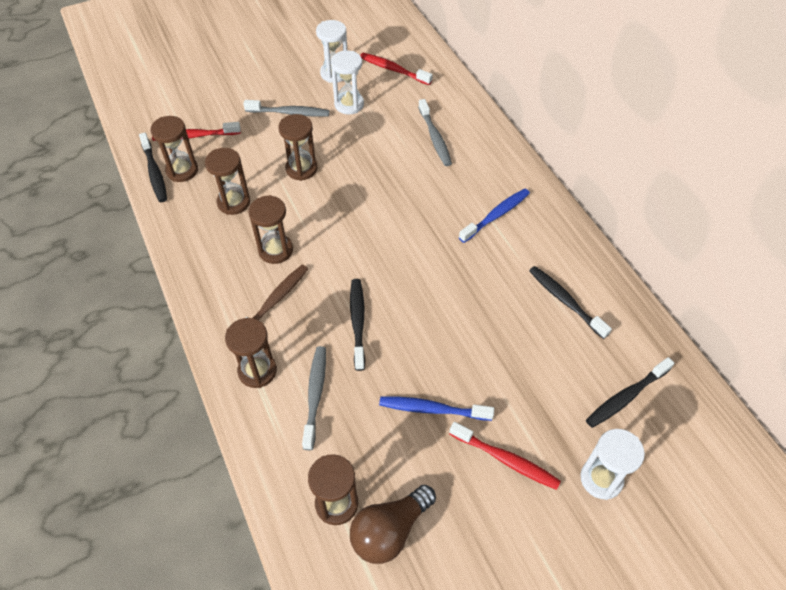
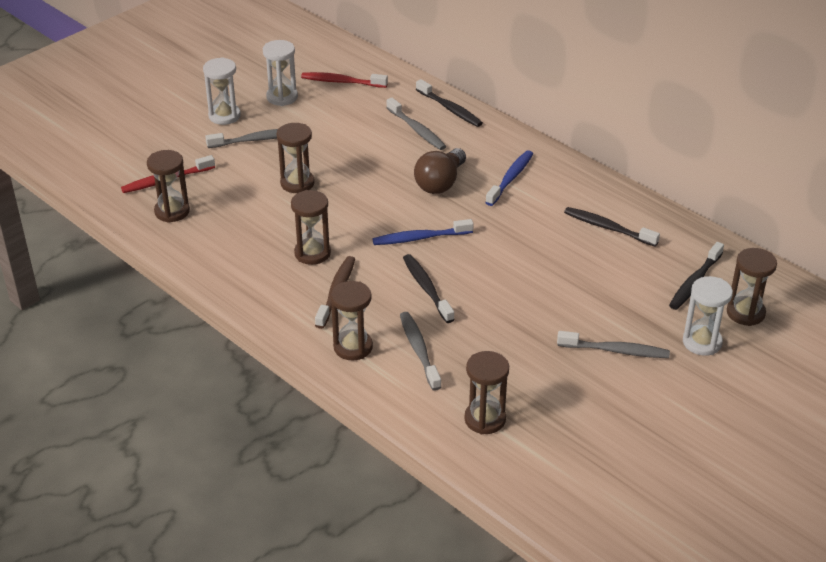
camera: 20 degrees left, 15 degrees down
black toothbrush [139,133,167,202] -> black toothbrush moved to [416,79,483,127]
brown hourglass [205,148,250,215] -> brown hourglass moved to [727,248,777,326]
white hourglass [331,50,364,114] -> white hourglass moved to [203,57,241,125]
brown light bulb [350,485,436,564] -> brown light bulb moved to [414,148,466,194]
blue toothbrush [379,396,494,421] -> blue toothbrush moved to [372,219,474,245]
red toothbrush [449,422,561,490] -> grey toothbrush [557,331,670,358]

